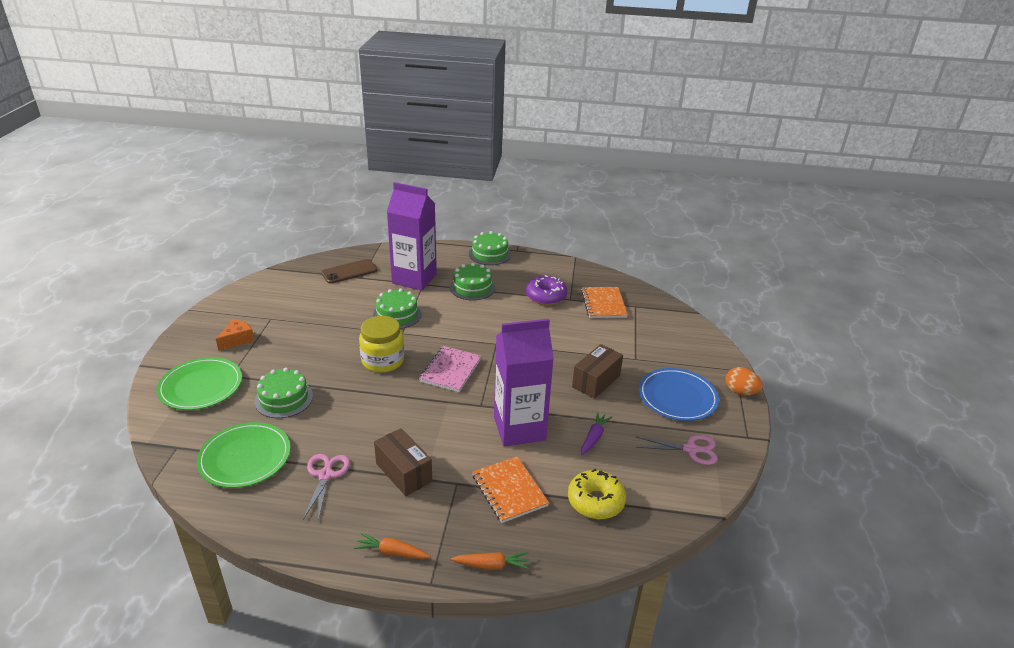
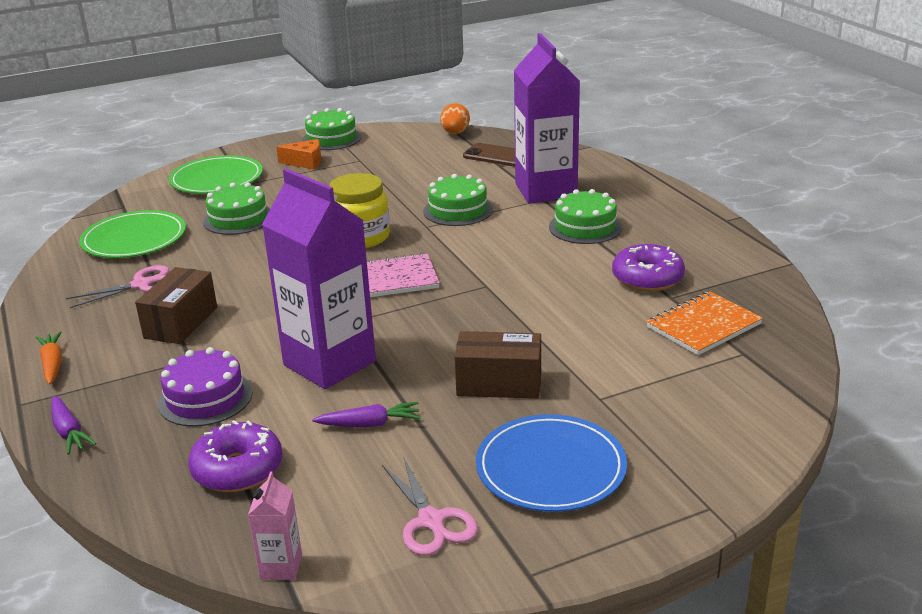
camera: 60 degrees right, 5 degrees down
orange carrot [451,552,529,570] -> purple carrot [51,396,97,455]
green cake [469,231,511,265] -> green cake moved to [302,108,362,150]
orange notebook [472,456,549,523] -> purple cake [158,347,253,427]
yellow donut [568,469,626,519] -> purple donut [188,420,282,492]
orange egg [726,367,763,395] -> orange egg moved to [440,103,470,134]
none -> pink carton [248,471,302,580]

